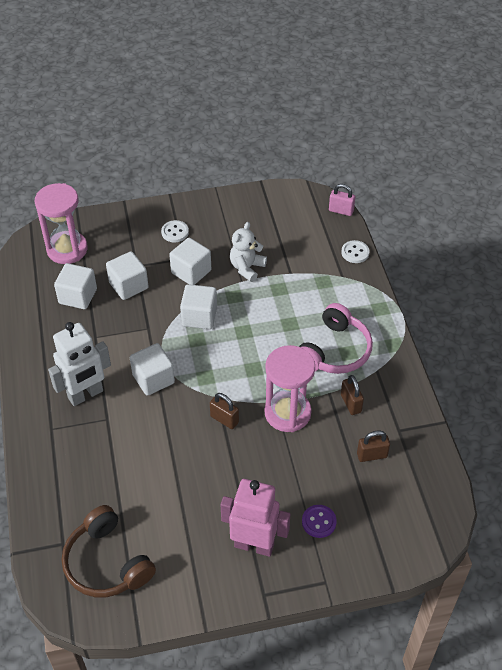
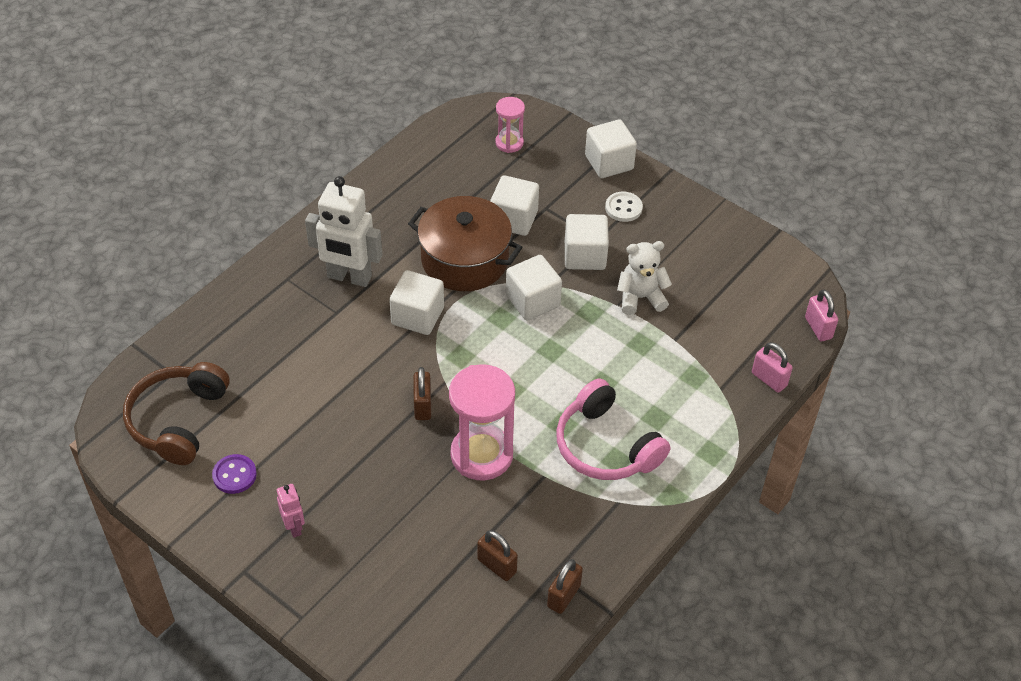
camera: 50 degrees right, 0 degrees up
pink hourglass [35,183,88,264] -> pink hourglass [495,97,525,153], size x0.54
white cube [54,263,97,309] -> white cube moved to [585,119,637,178]
pink robot [221,479,290,557] -> pink robot [277,484,305,538], size x0.48
pink headphones [299,303,373,374] -> pink headphones turned 60 degrees clockwise [556,378,670,480]
purple button [302,505,337,538] -> purple button moved to [212,454,257,494]
white button [341,240,370,263] -> pink padlock [752,342,793,393]
brown padlock [341,375,364,415] -> brown padlock moved to [547,559,583,614]
none -> brown pot [408,196,522,291]

